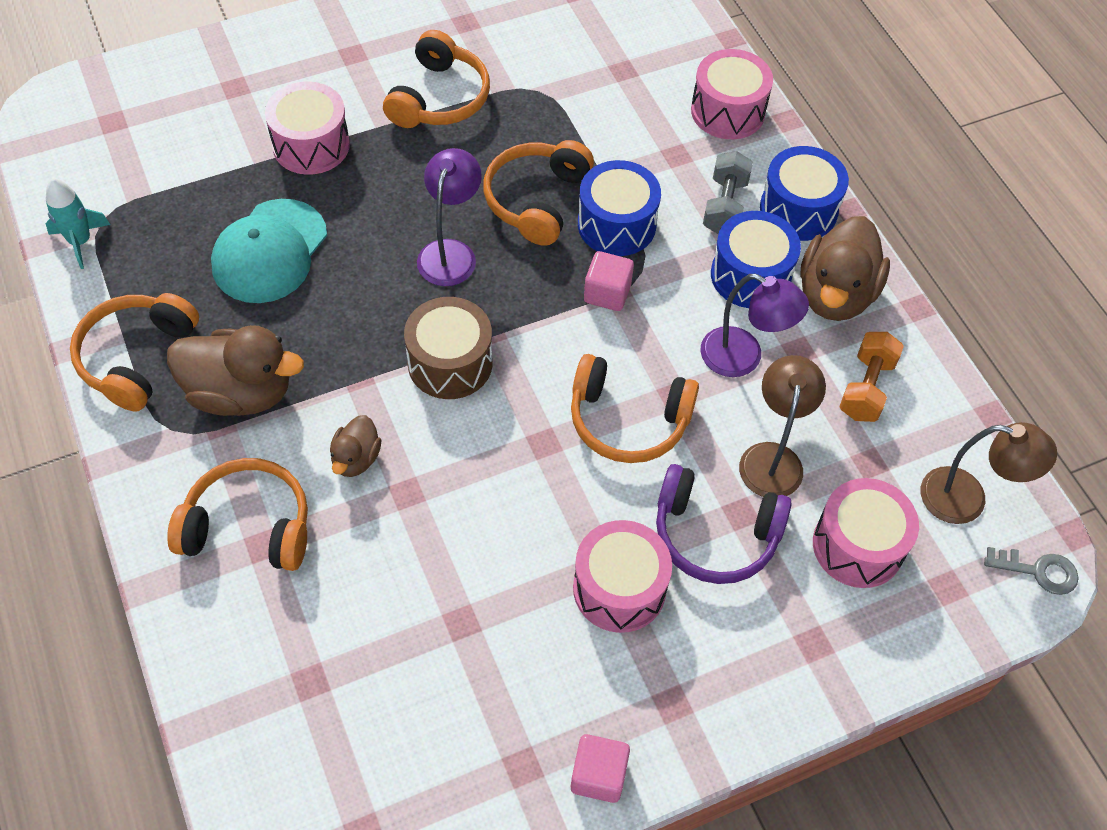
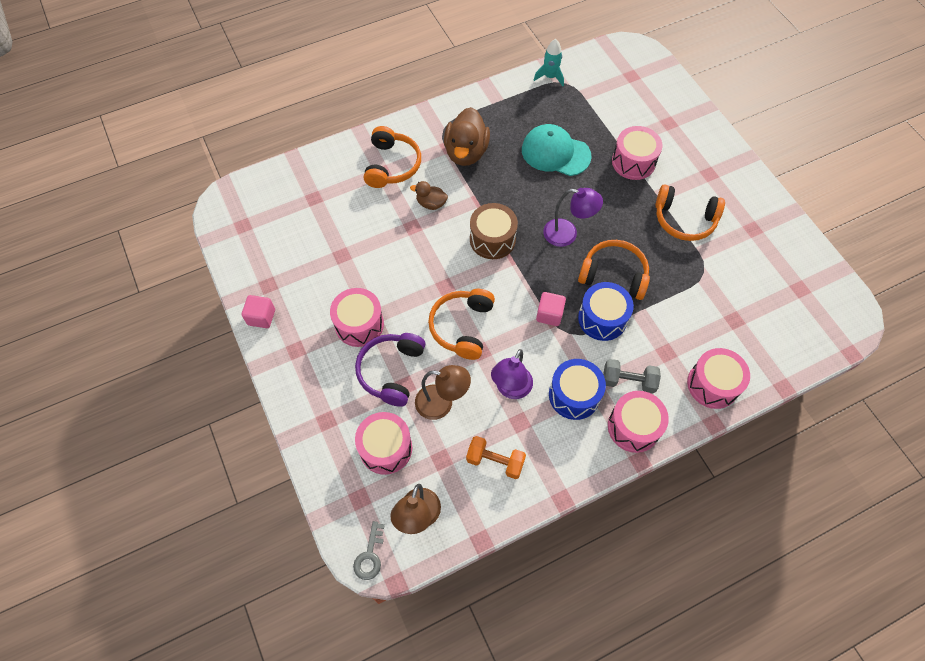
camera: 90 degrees right, 5 degrees up
orange headphones [70,293,199,412] -> none
blue drum [760,146,849,241] -> pink drum [608,391,669,453]
brown duck [800,216,890,321] -> none

